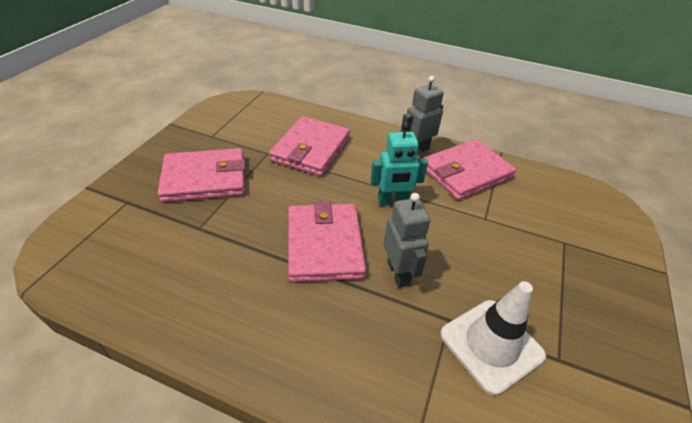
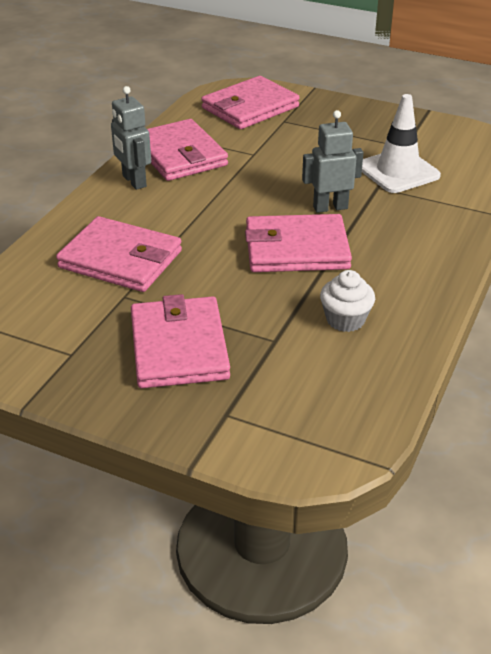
camera: 85 degrees left, 5 degrees down
turquoise robot [370,122,428,206] -> none
none -> pink wallet [201,76,300,129]
none -> white cupcake [320,270,375,332]

